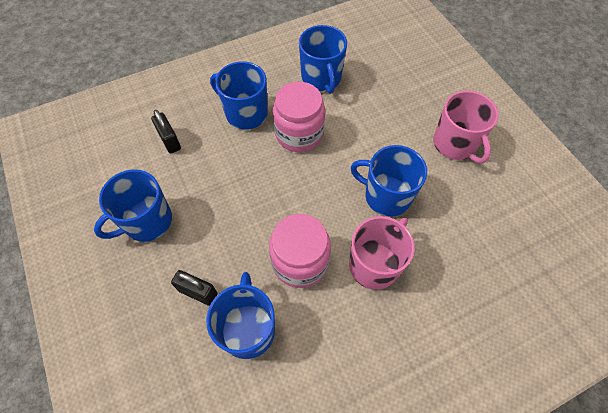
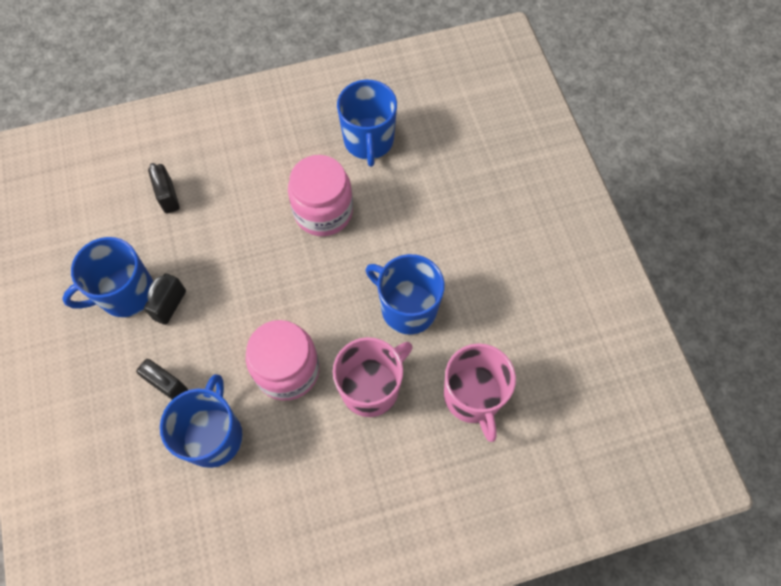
camera: 10 degrees right, 5 degrees up
blue mug [210,62,268,130] -> none
pink mug [433,91,499,163] -> pink mug moved to [444,343,516,442]
none -> black padlock [144,274,186,325]

